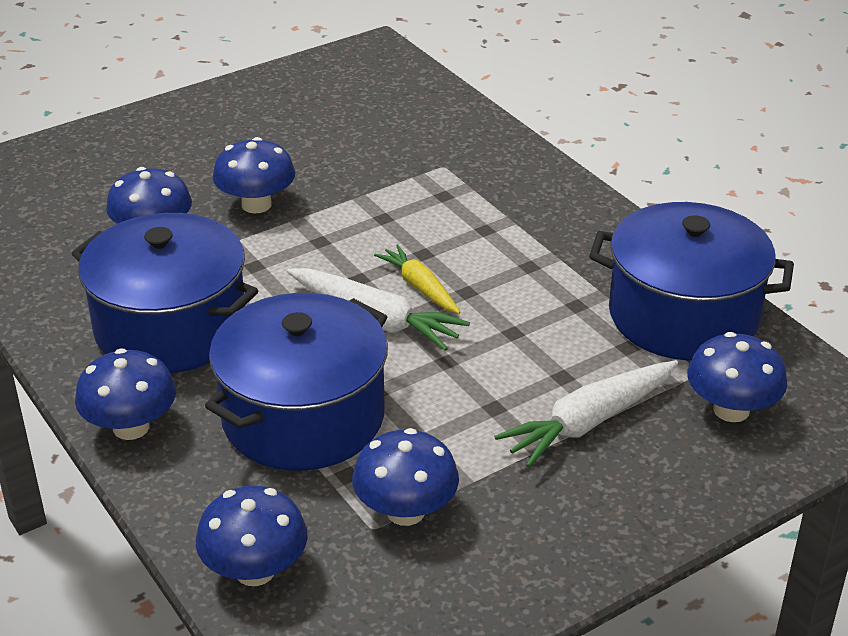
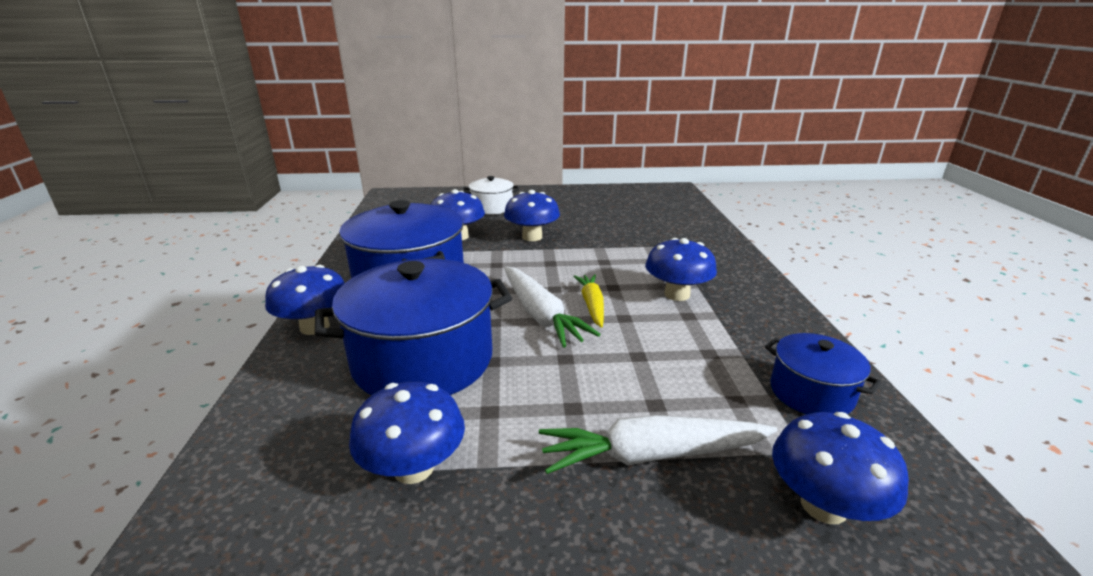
camera: 30 degrees right, 10 degrees down
blue mushroom [196,486,308,586] -> blue mushroom moved to [645,238,717,301]
blue pot [589,202,794,361] -> blue pot [765,333,881,414], size x0.52
none -> white pot [464,176,519,215]

